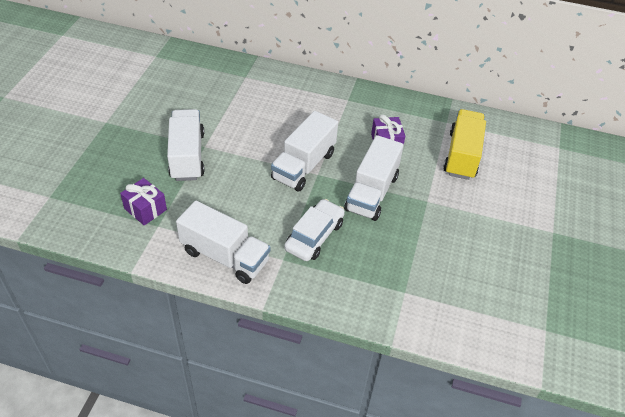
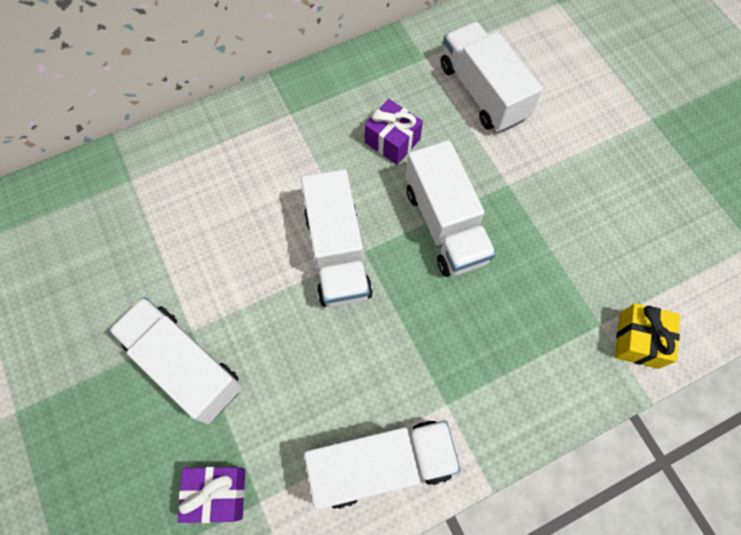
camera: 40 degrees left, 20 degrees up
white car [284,199,345,261] -> none
yellow truck [443,109,486,180] -> white truck [440,22,543,132]
none -> yellow gift [615,303,680,369]

